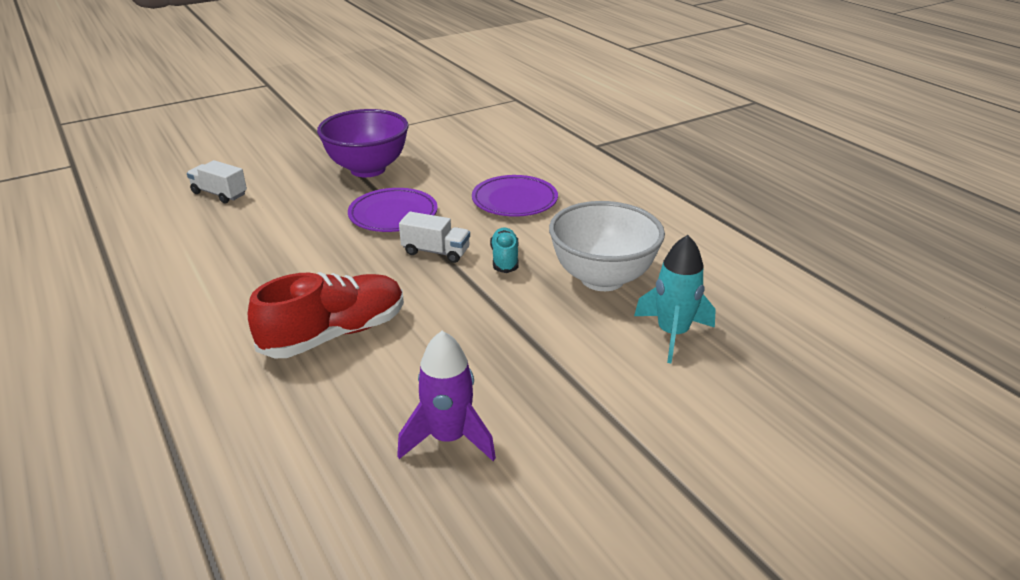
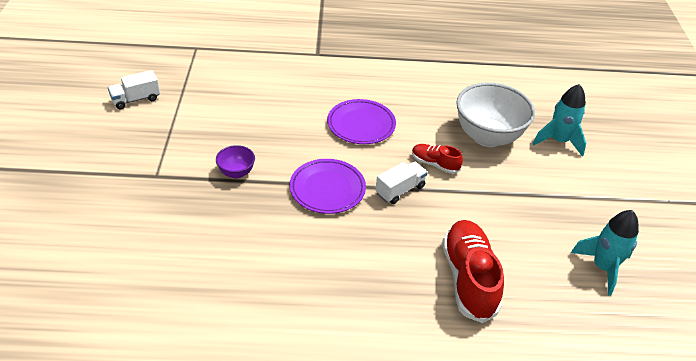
camera: 60 degrees left, 10 degrees up
white truck [187,160,247,203] -> white truck moved to [108,70,160,109]
purple bowl [317,109,409,177] -> purple bowl [216,145,255,178], size x0.47
purple rocket [397,331,496,461] -> turquoise rocket [571,210,639,296]
turquoise shoe [490,228,519,273] -> red shoe [412,144,463,174]

